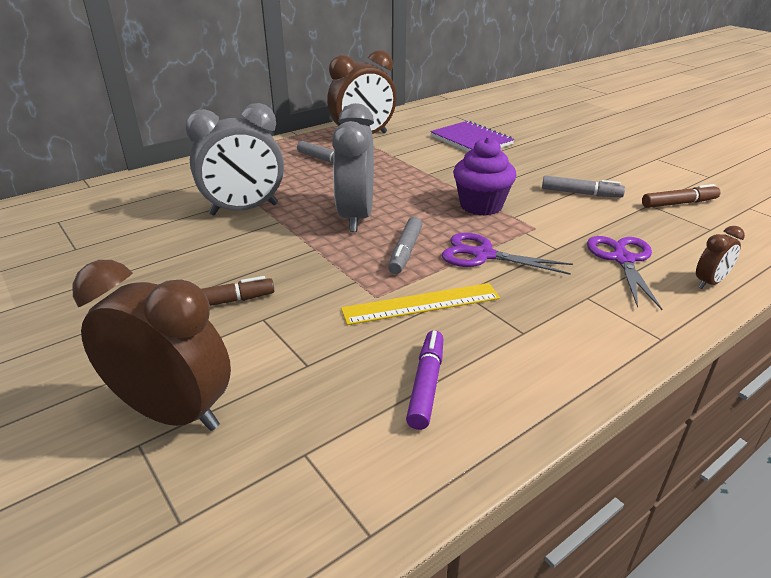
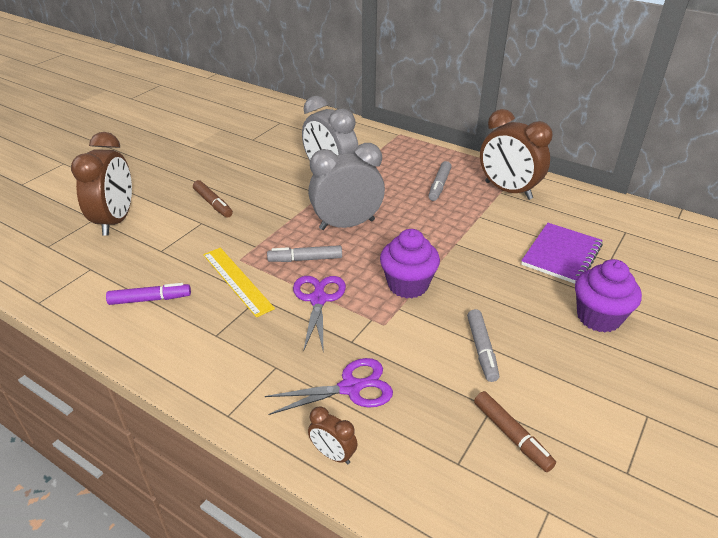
camera: 70 degrees right, 5 degrees up
none -> purple cupcake [575,259,642,333]

